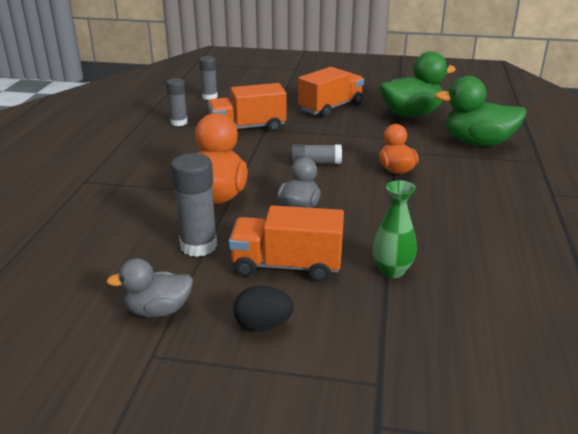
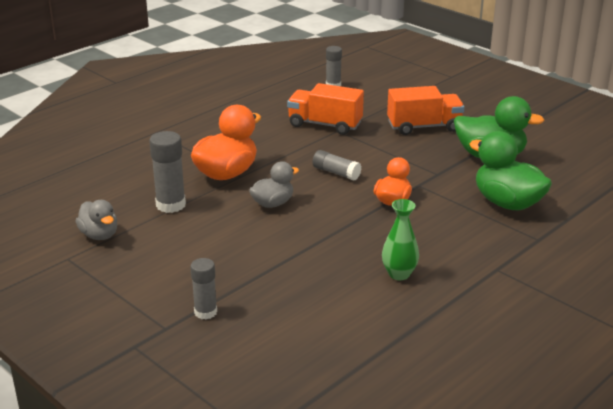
camera: 35 degrees right, 0 degrees up
grey duck [106,258,193,317] -> grey duck turned 150 degrees counterclockwise [75,200,117,240]
grey glue stick [166,78,188,126] -> grey glue stick moved to [190,258,217,319]
orange truck [229,205,344,282] -> none
black egg [233,286,294,332] -> none
green vase [372,180,417,278] -> green vase moved to [382,199,419,280]

